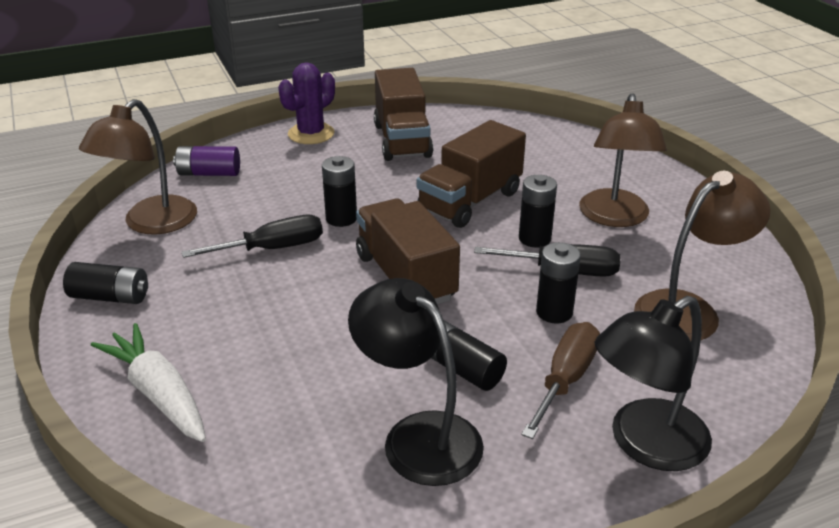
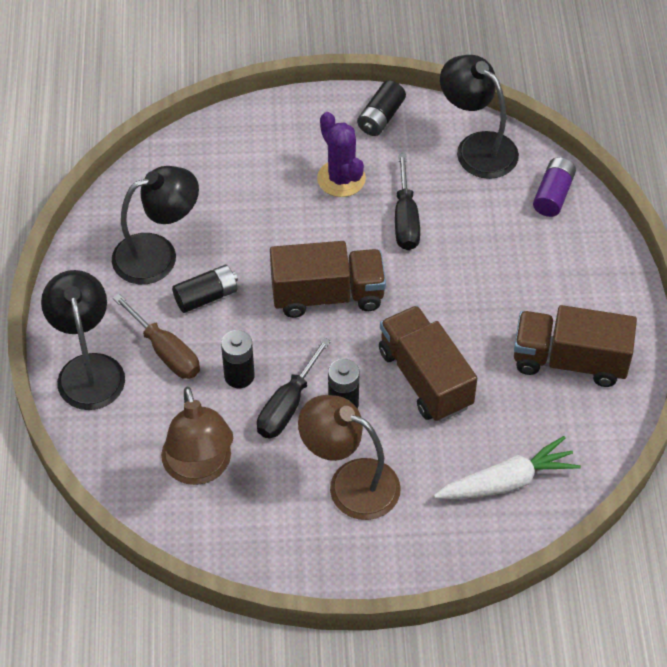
camera: 110 degrees right, 20 degrees up
brown lamp [79,99,197,234] -> black lamp [440,55,519,179]
white carrot [91,323,206,442] -> white carrot moved to [434,436,581,499]
purple cactus [278,62,335,144] -> purple cactus moved to [317,112,366,197]
black battery [322,156,357,227] -> none

